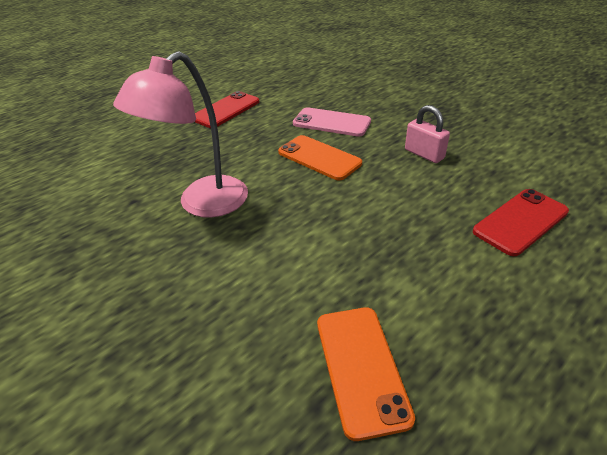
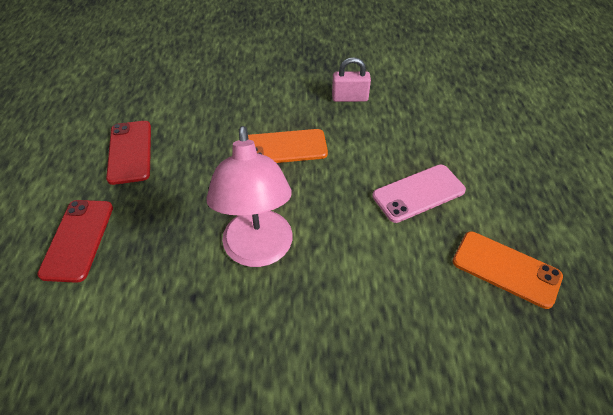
camera: 50 degrees left, 10 degrees up
pink phone [293,107,371,136] -> pink phone moved to [372,165,466,223]
red phone [473,189,569,256] -> red phone moved to [37,200,113,283]

